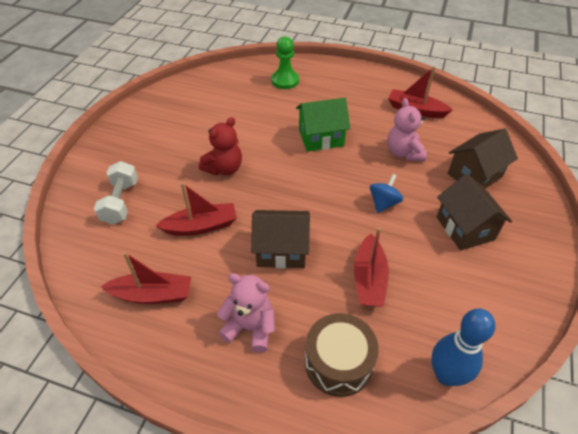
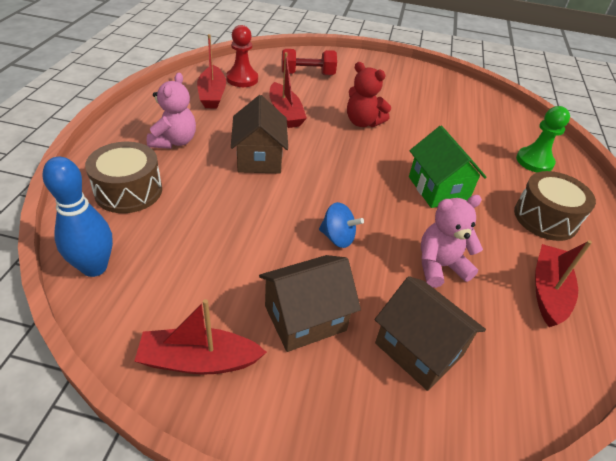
camera: 80 degrees right, 5 degrees down
white dumbbell [94,161,138,224] -> red dumbbell [282,49,337,75]
red boat [354,228,389,307] -> red boat moved to [134,299,267,375]
none -> red pawn [226,25,258,87]
none -> brown drum [514,171,596,241]

